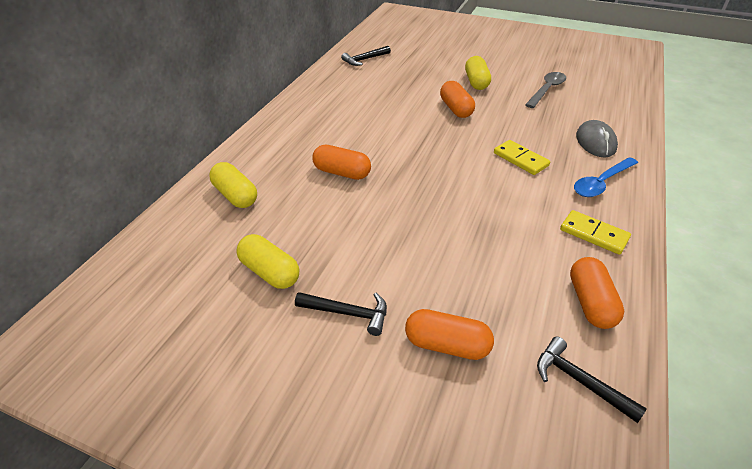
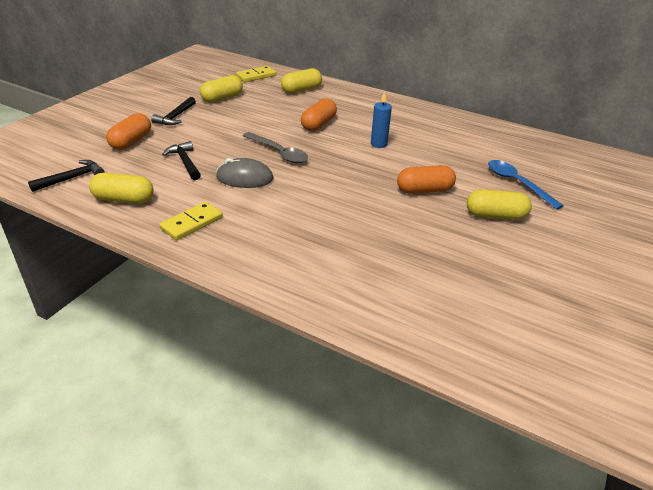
camera: 95 degrees right, 5 degrees down
black hammer [341,46,391,66] -> black hammer moved to [162,141,201,180]
yellow domino [494,140,550,175] -> yellow domino moved to [236,66,277,82]
grey spoon [525,72,566,108] -> grey spoon moved to [243,132,308,163]
orange capsule [570,257,624,329] -> yellow capsule [89,173,154,204]
blue spoon [574,157,638,197] -> blue spoon moved to [488,160,564,210]
grey mouse [576,120,618,157] -> grey mouse moved to [216,158,273,188]
none -> blue candle [371,91,392,148]

